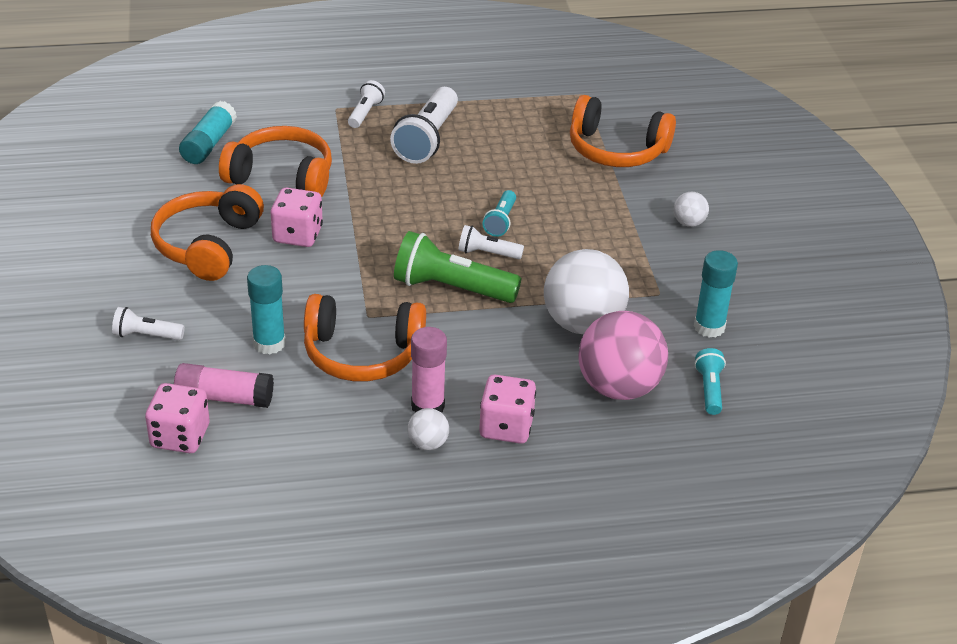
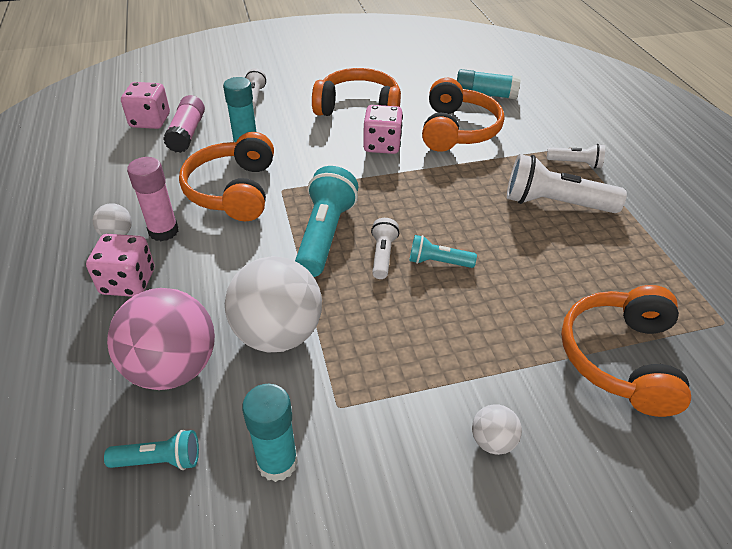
camera: 85 degrees right, 5 degrees up
green flashlight [394,231,521,303] -> turquoise flashlight [295,166,358,277]

